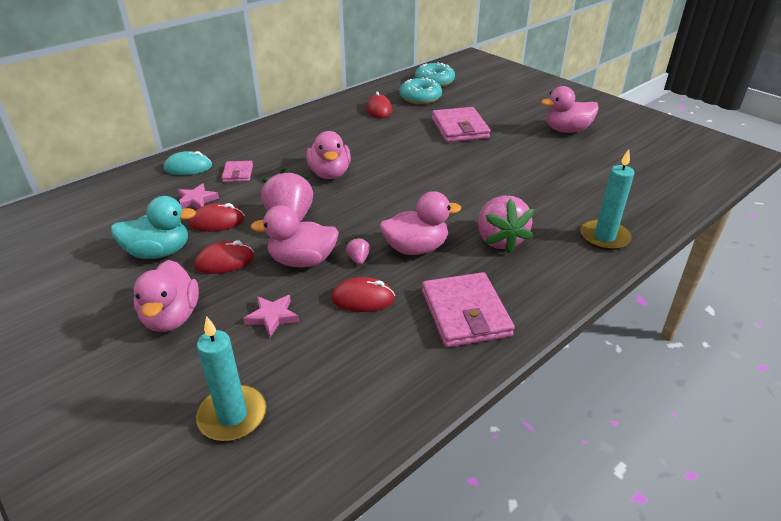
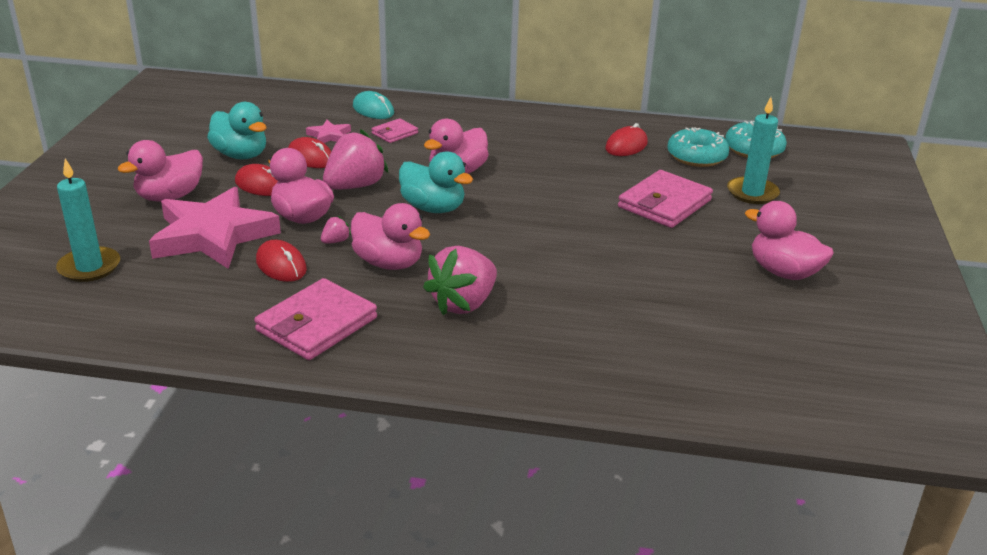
camera: 50 degrees right, 5 degrees down
pink star [243,295,299,337] -> pink star [149,187,281,269], size x2.36
turquoise candle [580,149,635,250] -> turquoise candle moved to [727,97,780,204]
none -> turquoise duck [399,151,473,213]

